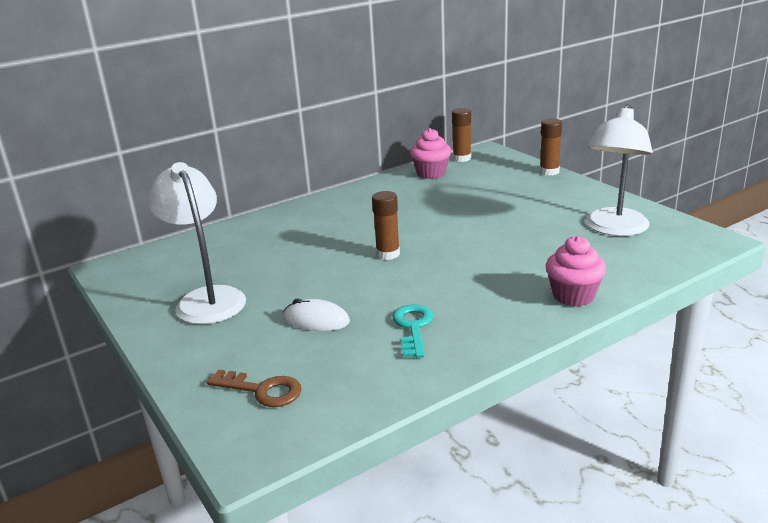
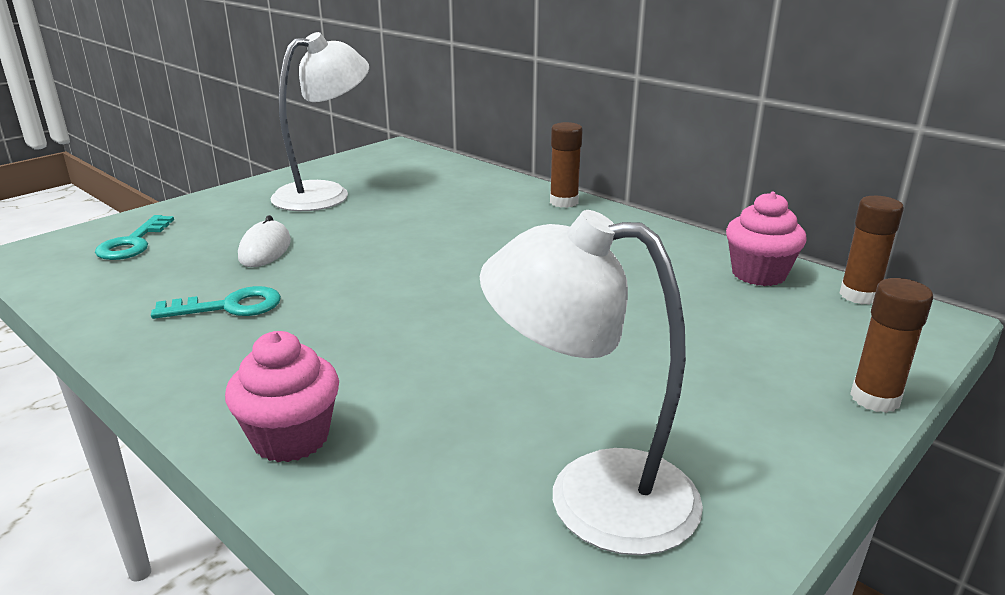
camera: 75 degrees right, 0 degrees up
brown key [206,369,302,407] -> turquoise key [95,215,174,260]
brown glue stick [372,191,400,260] -> brown glue stick moved to [550,122,583,208]

